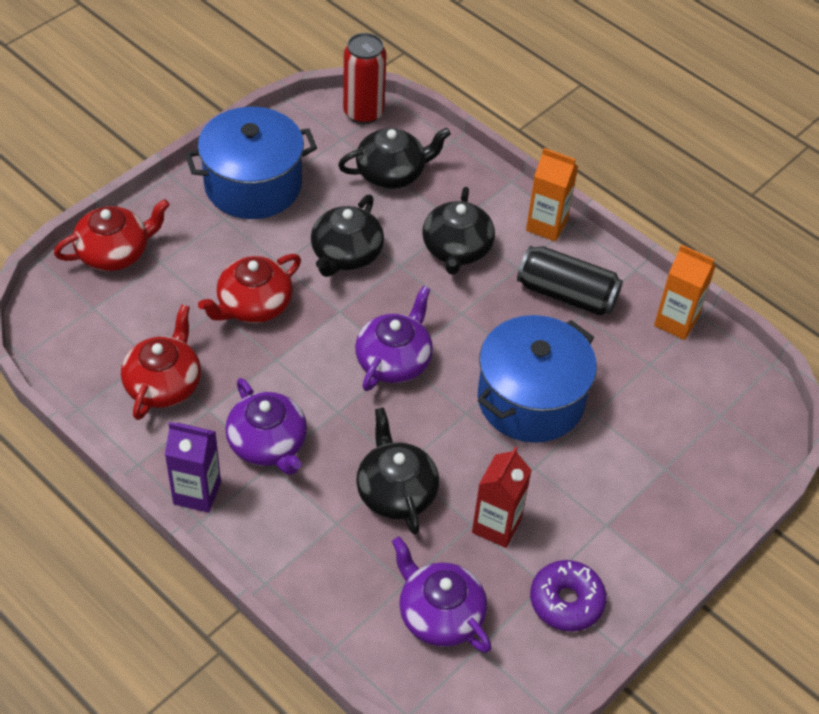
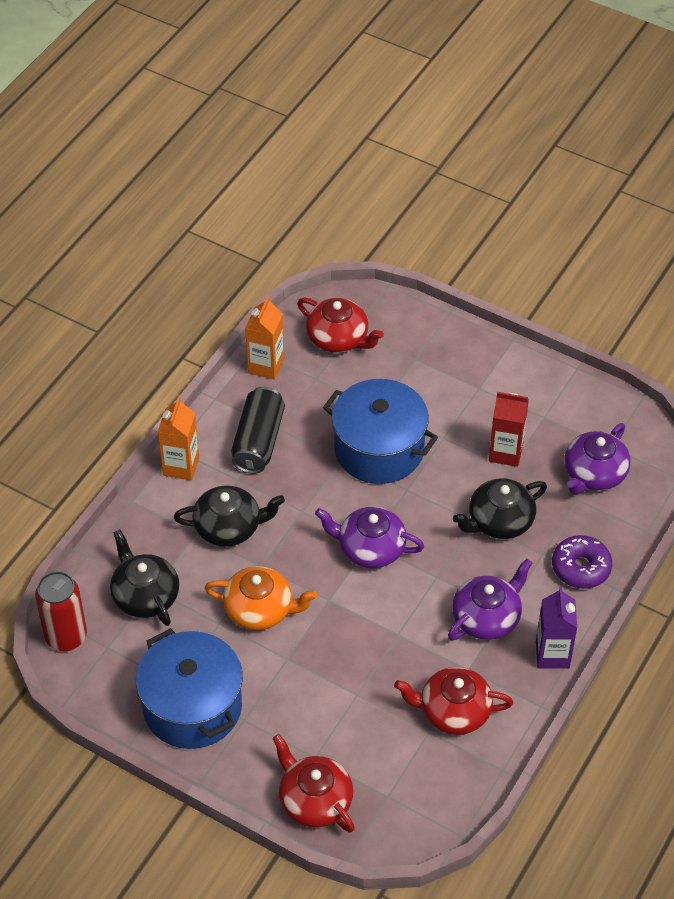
camera: 100 degrees left, 0 degrees up
red teapot [198,254,301,323] -> red teapot moved to [297,298,384,353]
black teapot [311,195,384,277] -> orange teapot [205,566,317,630]
purple donut [530,560,606,632] -> purple donut moved to [552,535,612,589]

